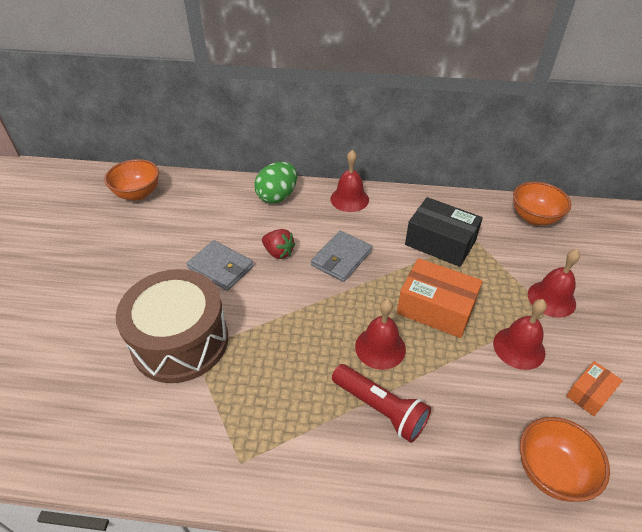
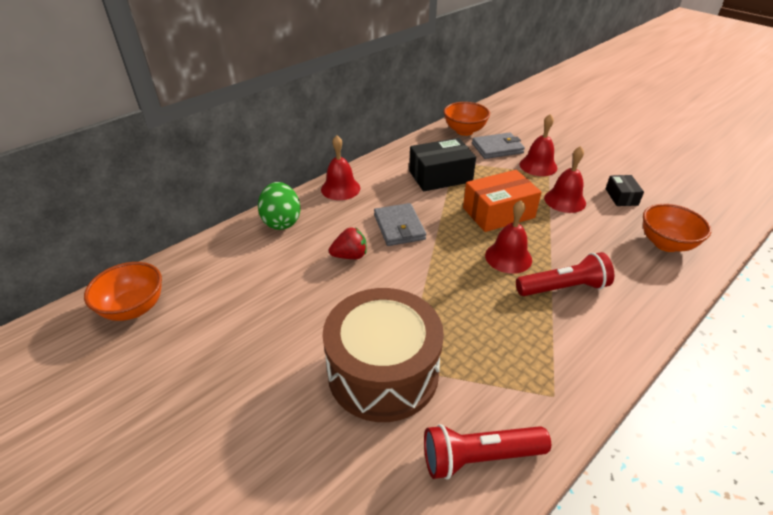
camera: 50 degrees left, 5 degrees down
grey wallet [187,240,254,291] -> grey wallet moved to [472,132,525,159]
orange box [566,361,623,416] -> black box [606,175,644,206]
none -> red flashlight [424,424,551,480]

